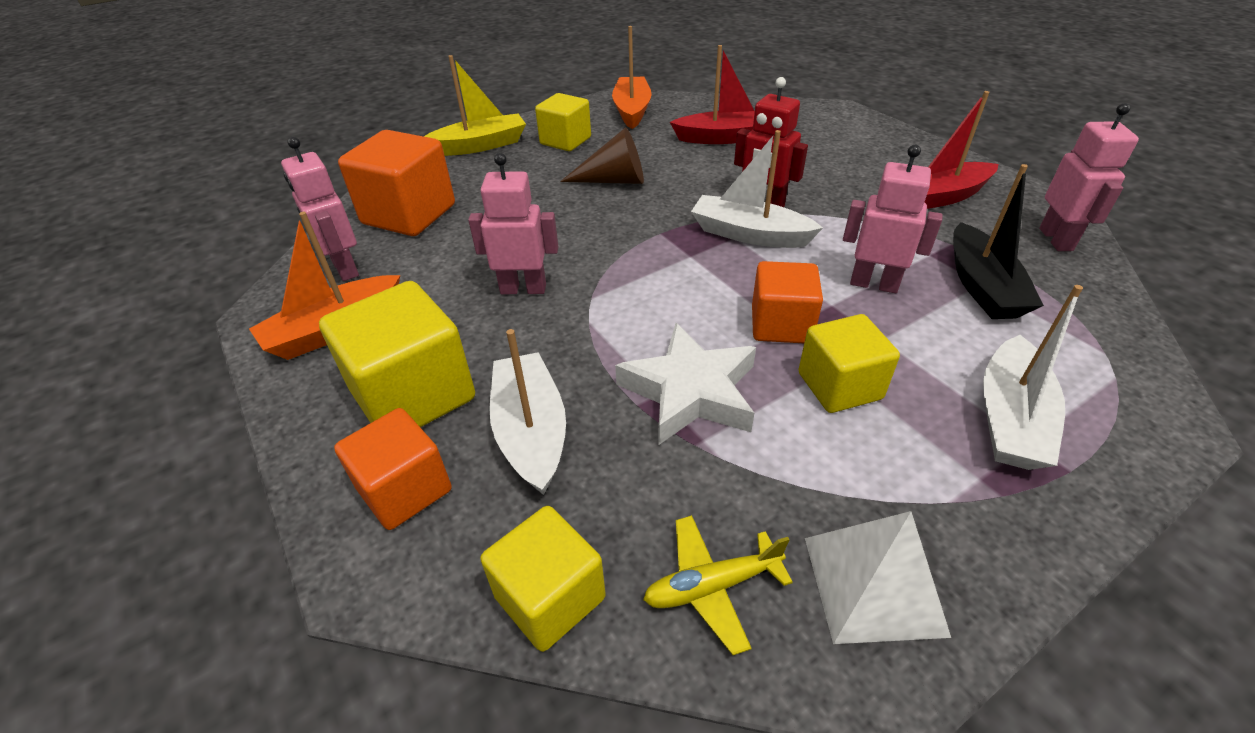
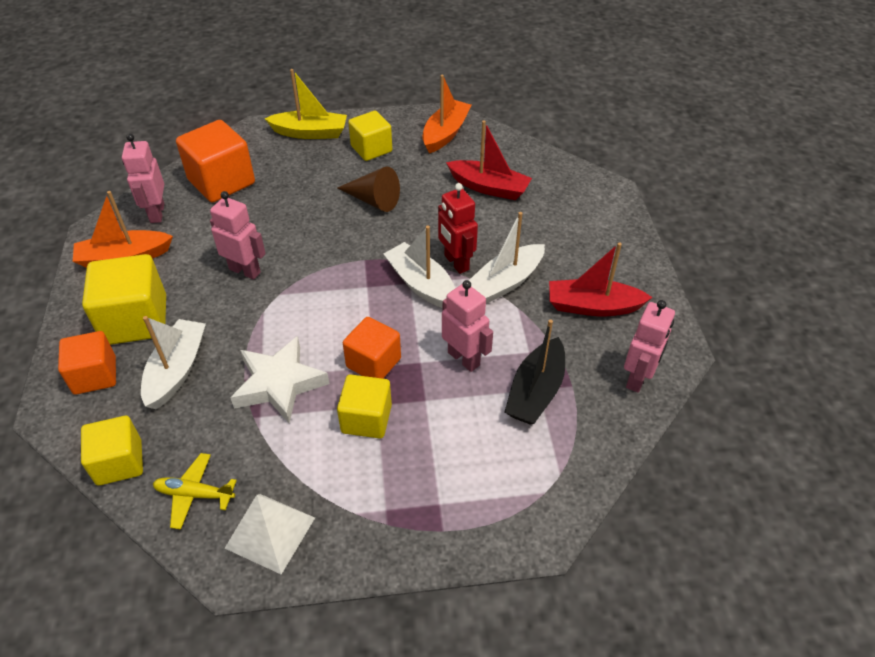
camera: 25 degrees right, 5 degrees up
white boat [983,285,1083,470] -> white boat moved to [469,212,545,303]

